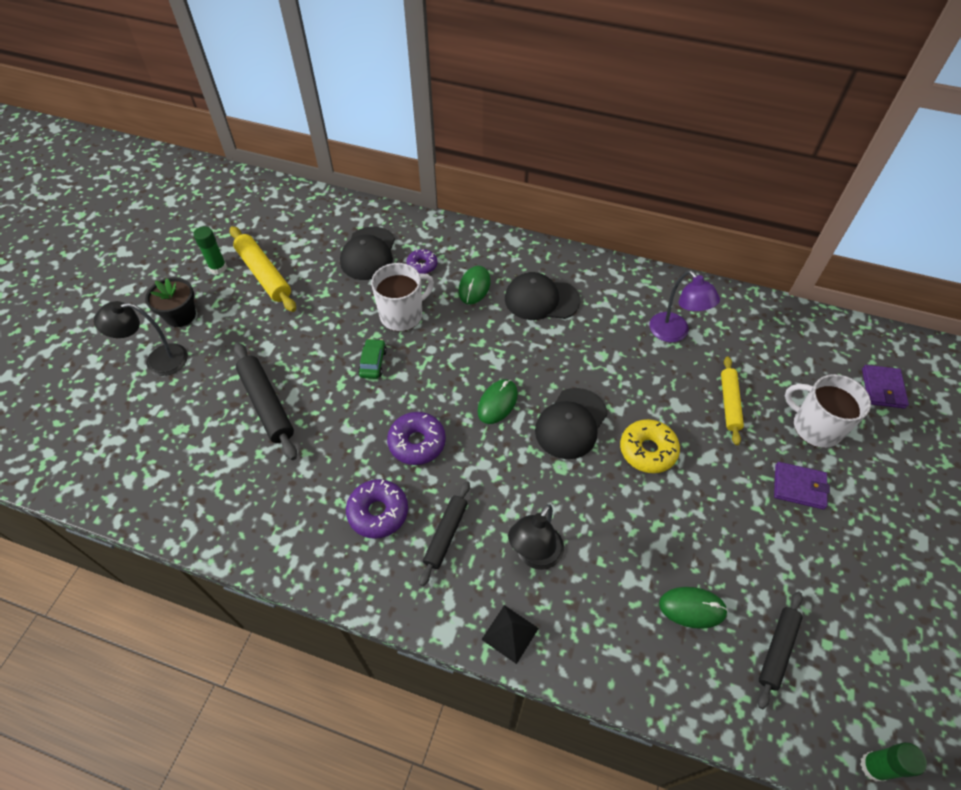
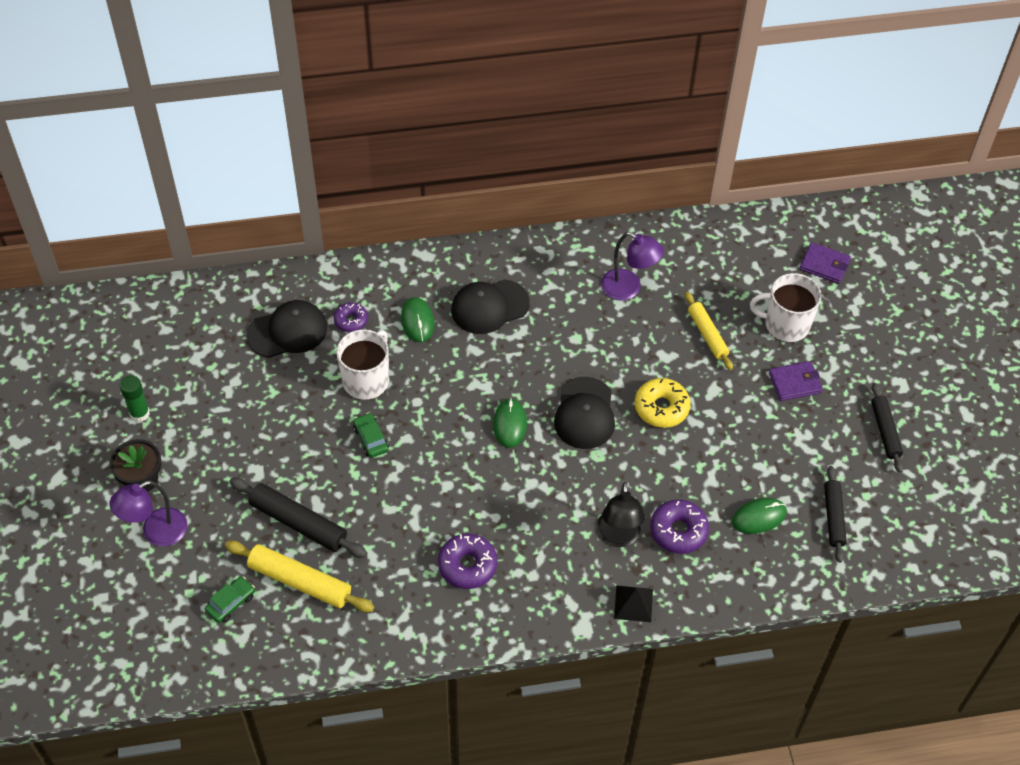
camera: 30 degrees left, 0 degrees up
black lamp [94,301,188,376] -> purple lamp [109,481,187,546]
yellow rolling pin [230,226,296,312] -> yellow rolling pin moved to [225,541,374,612]
black cap [340,227,395,280] -> black cap turned 90 degrees counterclockwise [246,300,327,358]
purple donut [387,412,446,465] -> purple donut moved to [650,500,709,554]
black rolling pin [420,481,470,586] -> black rolling pin moved to [871,383,903,473]
green glue stick [860,742,927,782] -> none
purple wallet [862,365,909,409] -> purple wallet turned 45 degrees counterclockwise [799,242,851,284]
none -> green car [205,576,255,623]

